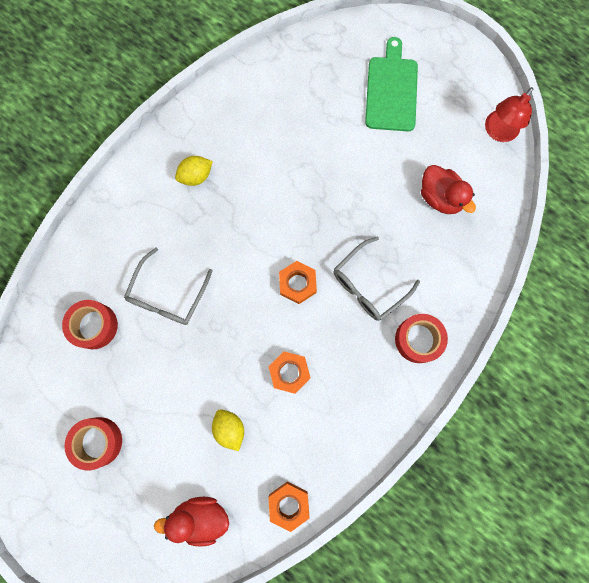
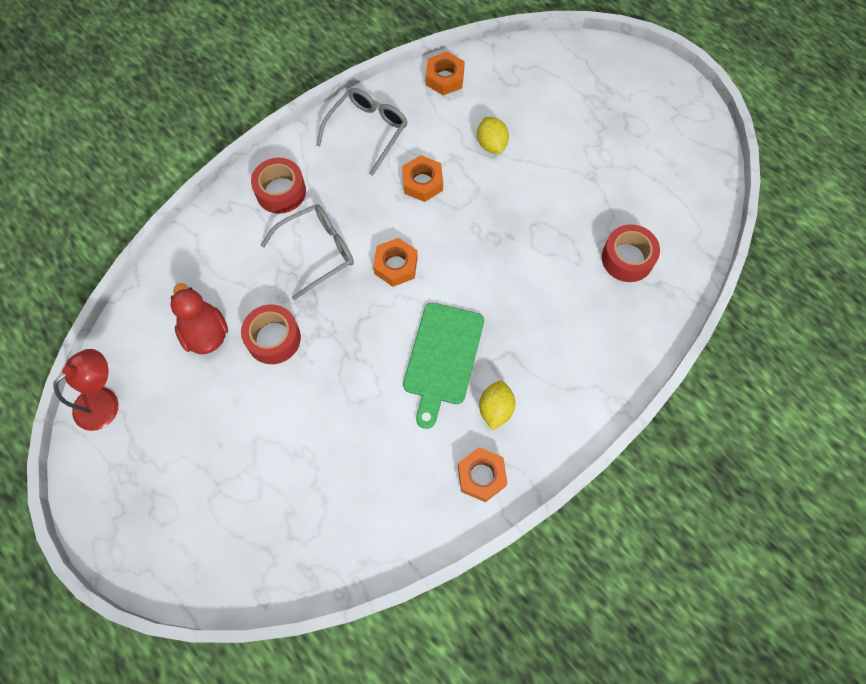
camera: 170 degrees left, 10 degrees down
red tape [64,417,122,470] -> red tape moved to [241,304,301,364]
grey glasses [124,248,213,325] -> grey glasses moved to [316,88,408,176]
red duck [154,497,229,547] -> none
yellow lemon [175,156,213,186] -> yellow lemon turned 60 degrees counterclockwise [479,381,515,430]
green cutting board [365,37,418,131] -> green cutting board moved to [403,302,484,429]
none -> orange nut [458,447,508,502]

